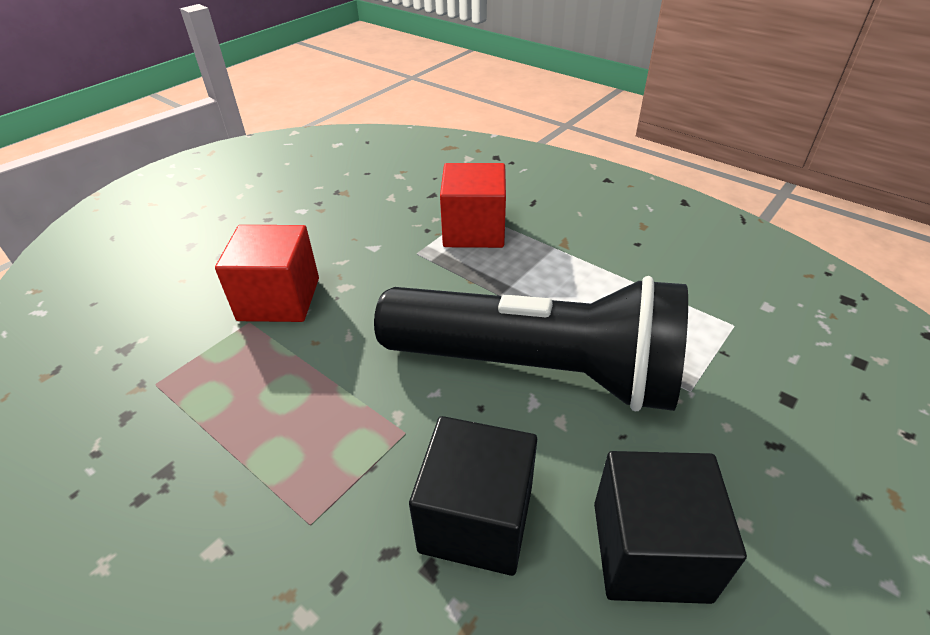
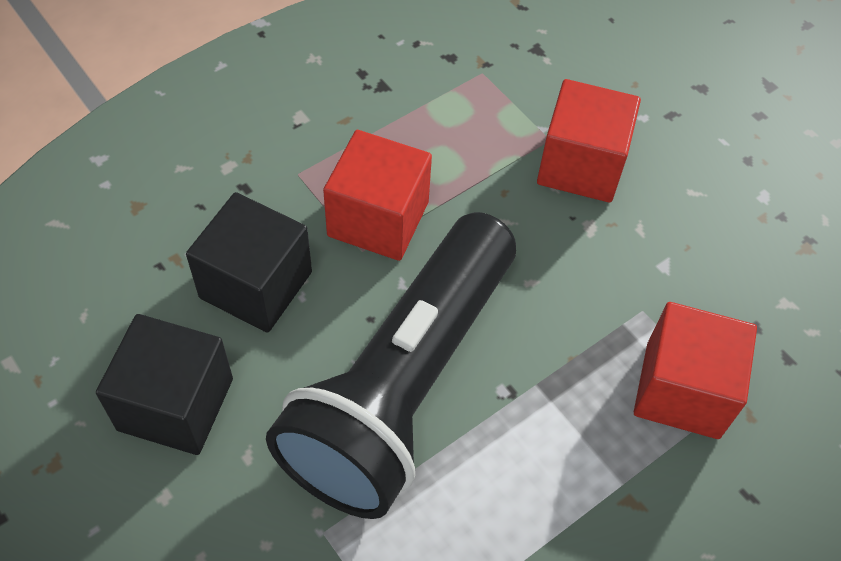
camera: 100 degrees right, 15 degrees up
none -> red cube [323,130,432,261]

